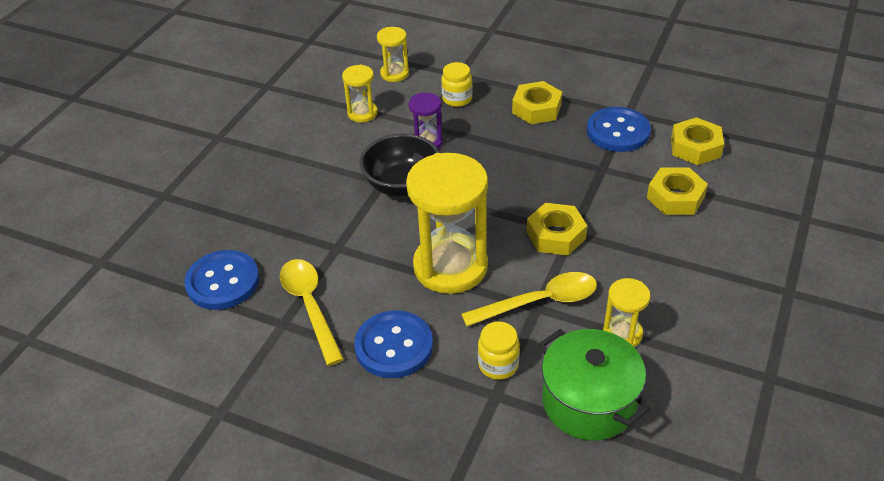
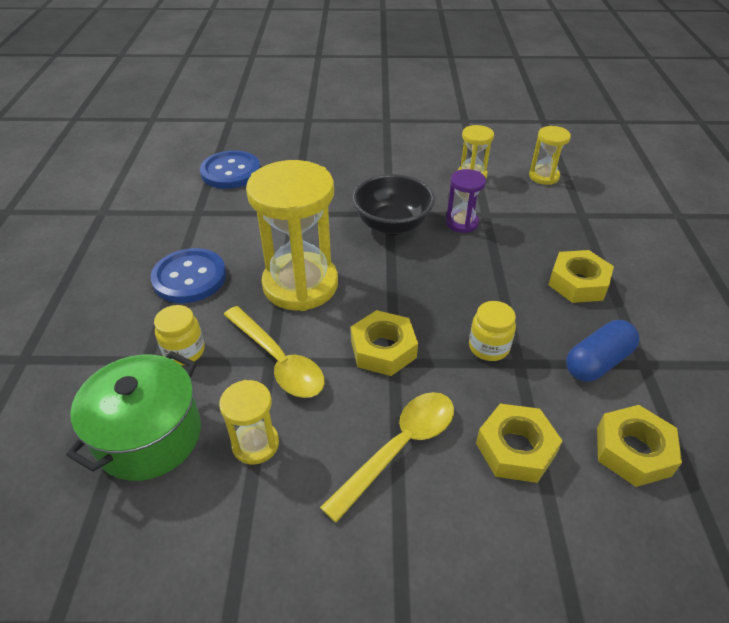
camera: 65 degrees right, 0 degrees up
yellow spoon [280,259,344,366] -> yellow spoon moved to [320,392,454,523]
yellow jar [441,62,473,107] -> yellow jar moved to [469,301,516,361]
blue button [587,107,651,152] -> blue capsule [566,320,640,382]

